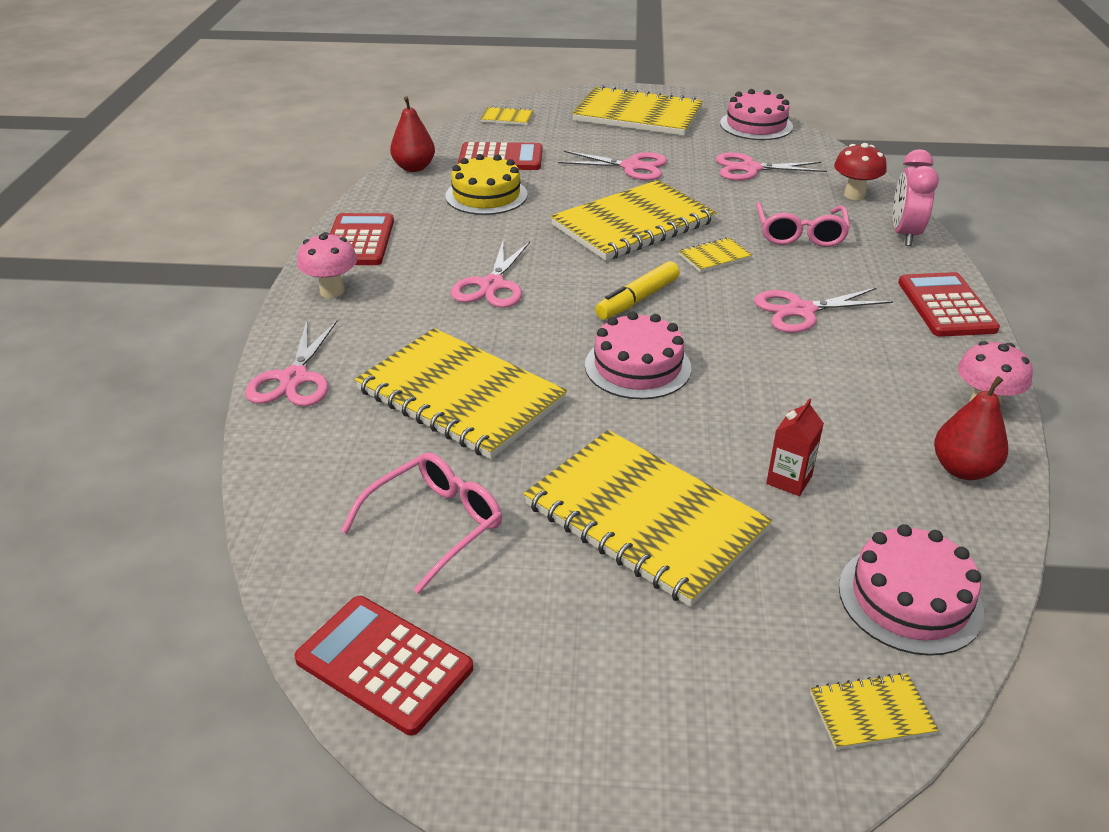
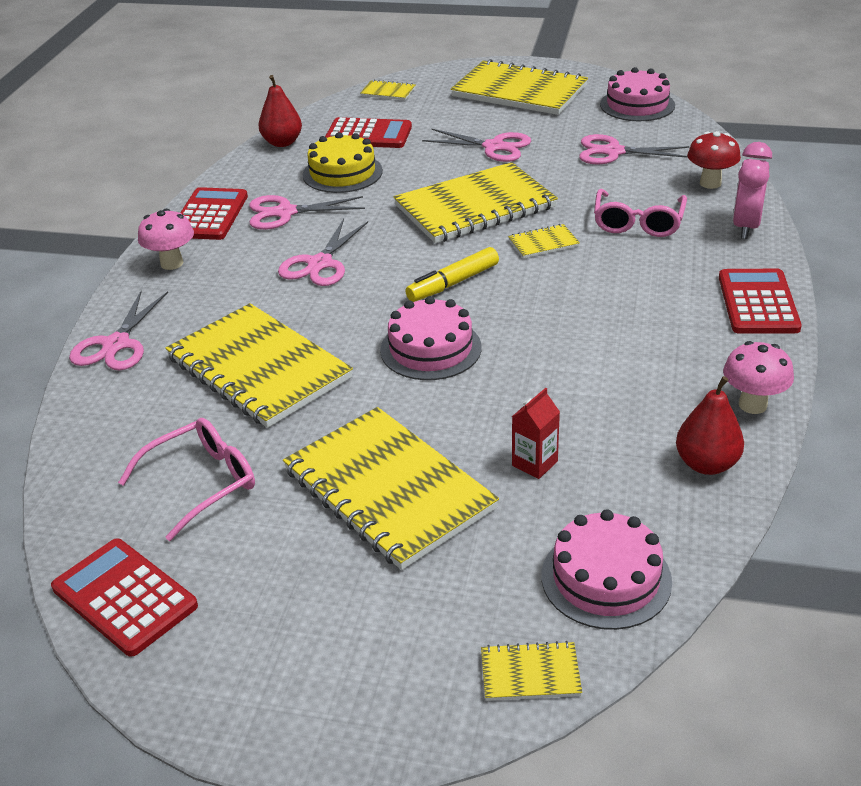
camera: 10 degrees right, 0 degrees up
pink scissors [754,288,893,333] -> pink scissors moved to [249,195,365,230]

